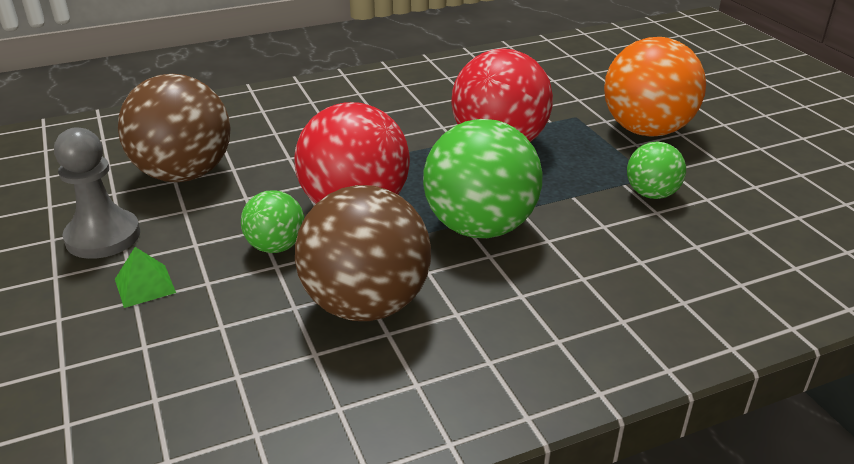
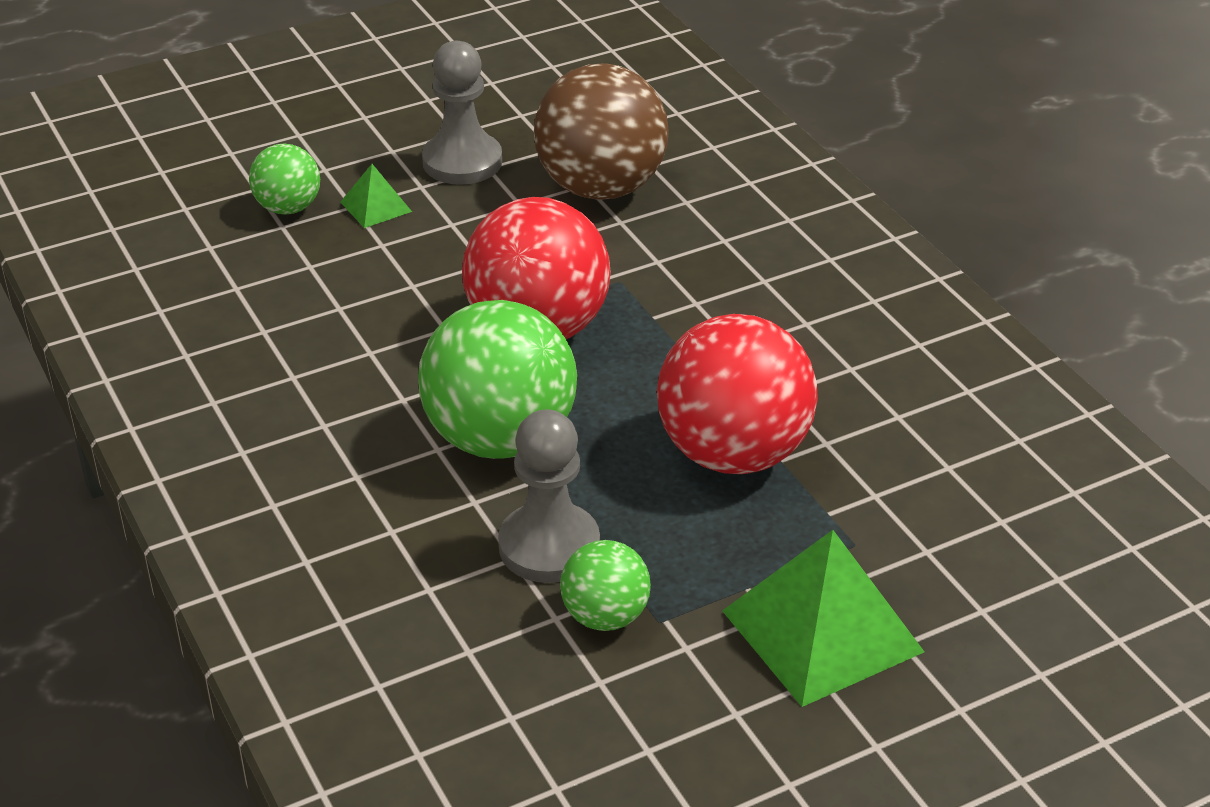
camera: 85 degrees right, 5 degrees up
green ball [241,190,304,253] -> green ball moved to [249,143,320,215]
brown ball [295,185,431,321] -> none
orange ball [604,37,706,137] -> green pyramid [722,530,924,707]
none -> grey pawn [498,409,600,583]

